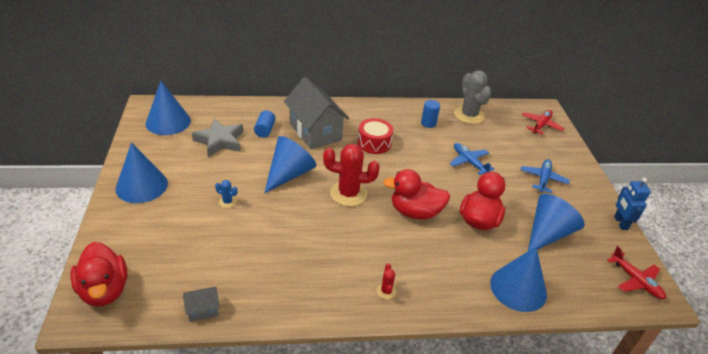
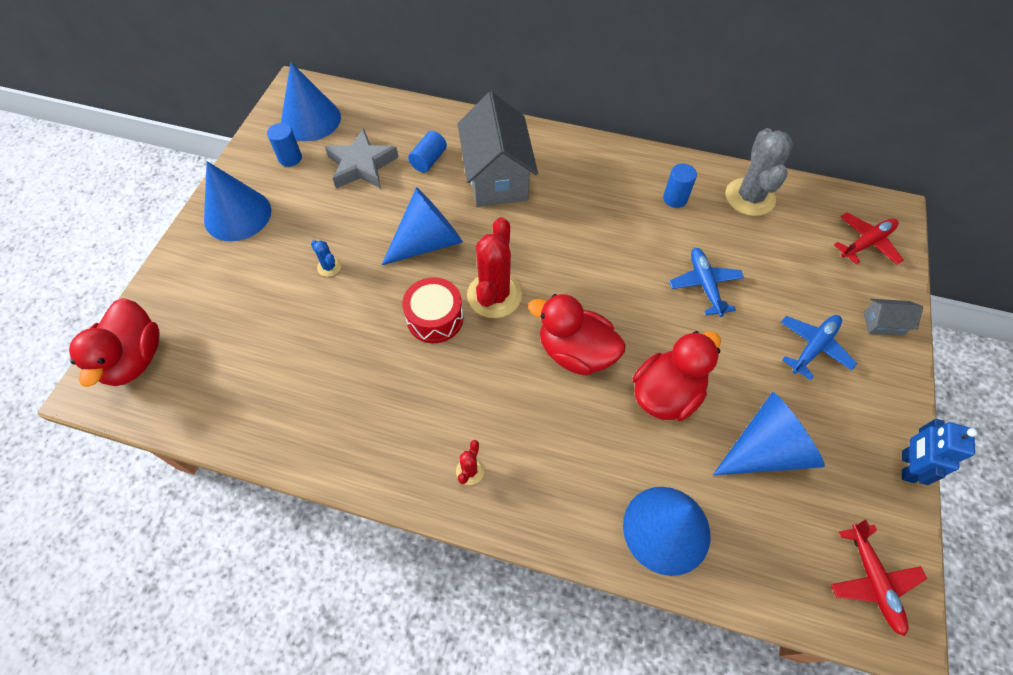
camera: 25 degrees right, 20 degrees up
grey house [183,287,220,322] -> grey house moved to [863,299,923,336]
red cactus [323,144,380,206] -> red cactus turned 75 degrees clockwise [467,217,522,318]
red drum [358,118,393,154] -> red drum moved to [402,277,464,343]
none -> blue cylinder [267,123,302,167]

